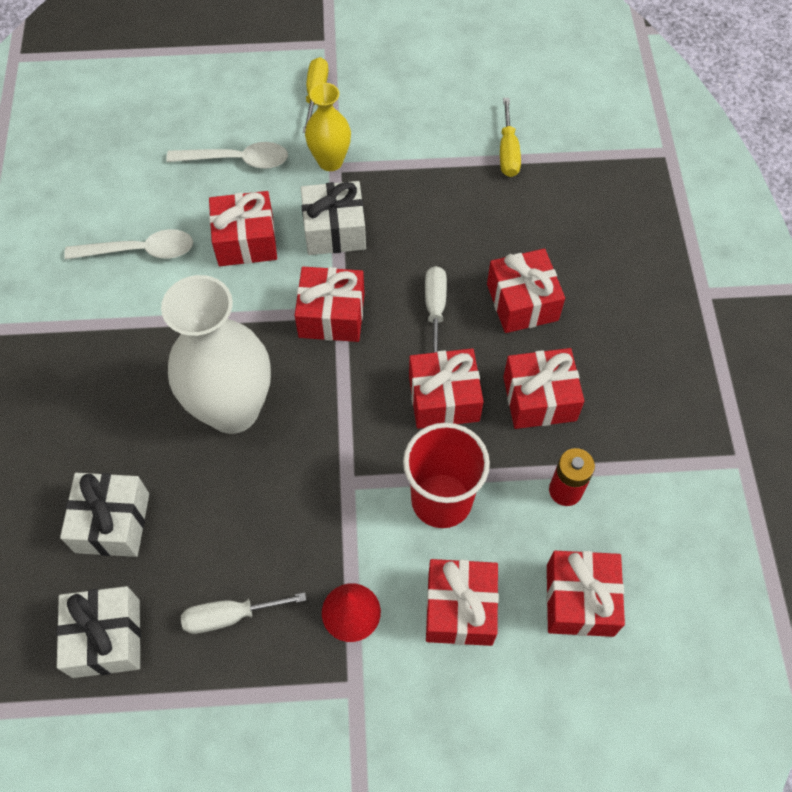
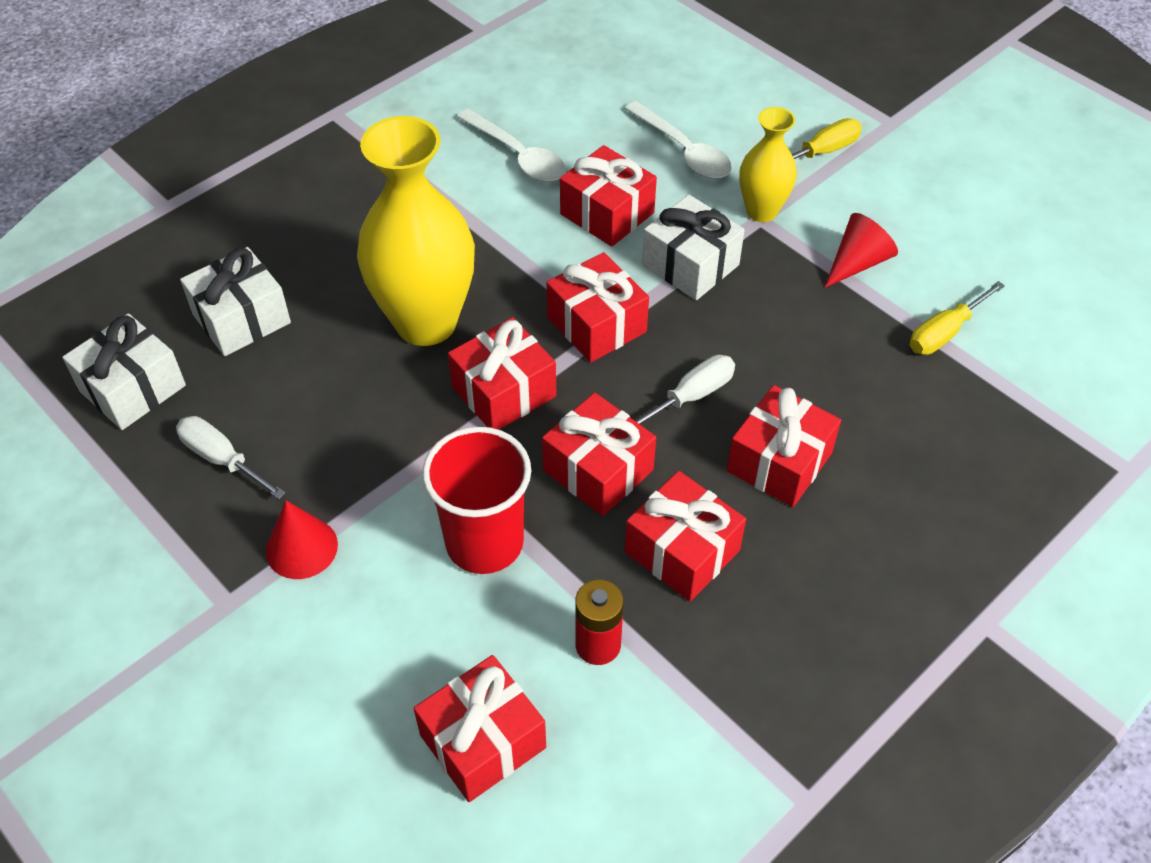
camera: 50 degrees right, 10 degrees down
white vase [161,275,271,434] -> yellow vase [357,116,475,346]
red gift [426,559,499,646] -> red gift moved to [448,317,556,430]
none -> red cone [825,213,898,288]

